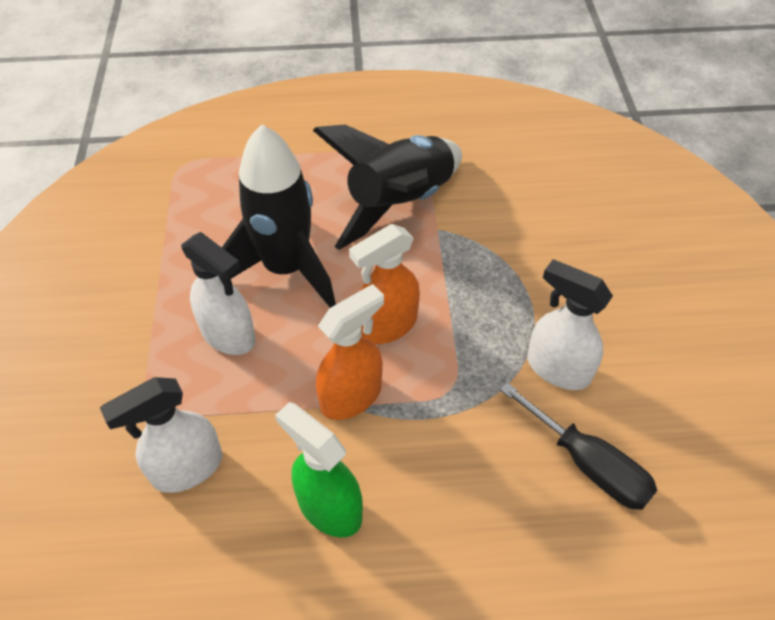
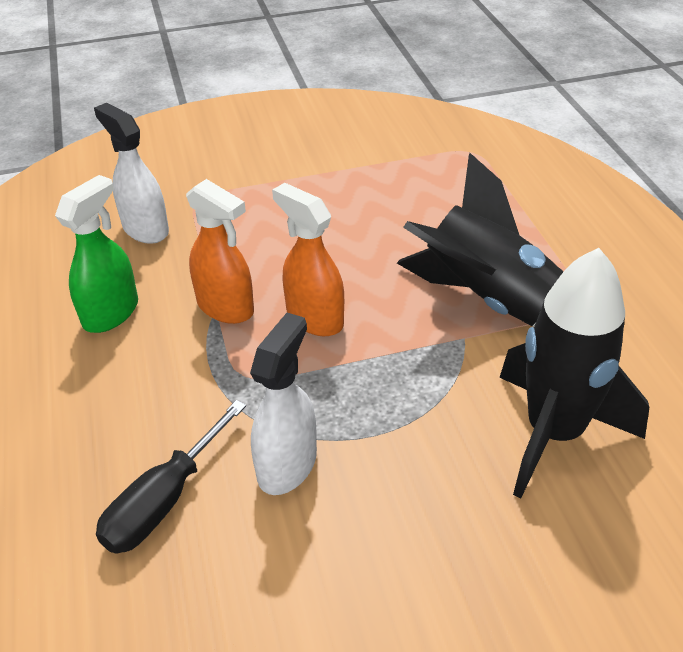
camera: 80 degrees right, 10 degrees down
white spray bottle [181,232,256,355] -> none
black rocket [222,124,336,308] -> black rocket moved to [499,248,649,499]

